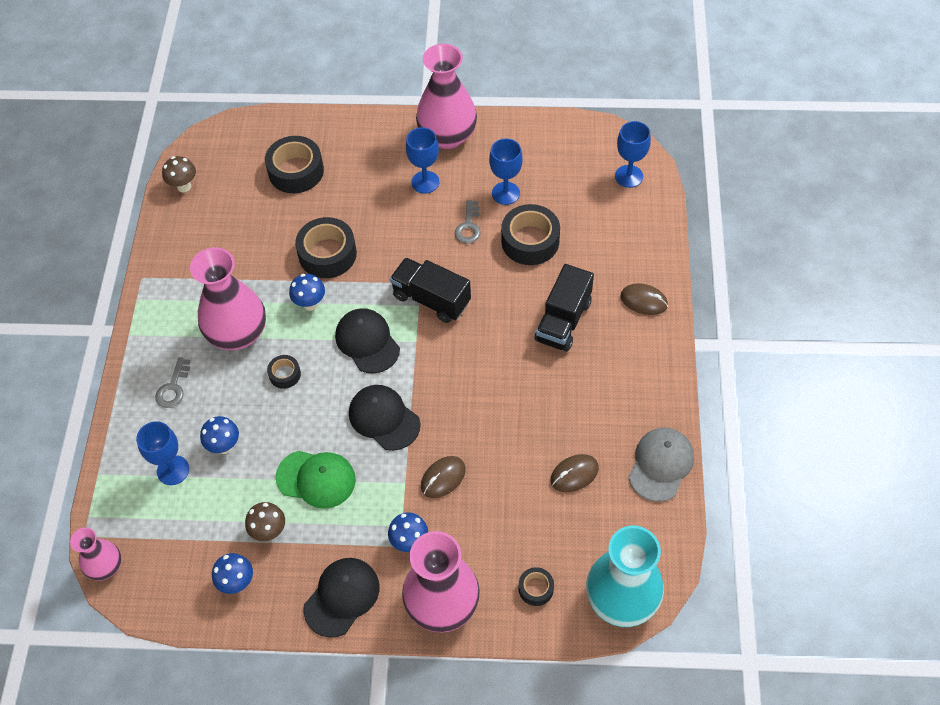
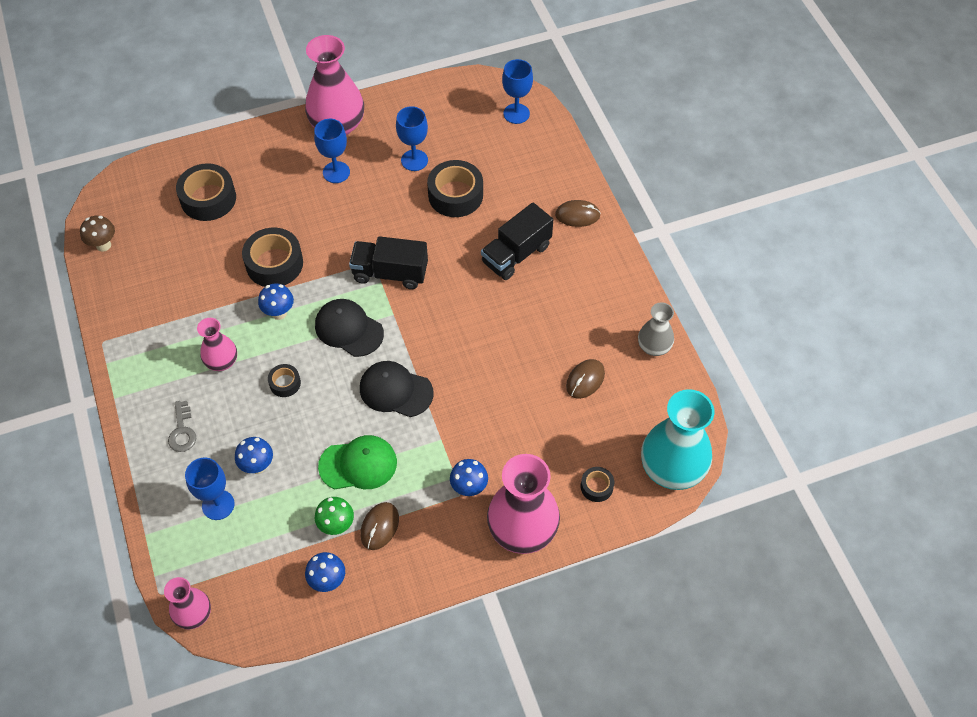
camera: 25 degrees left, 0 degrees up
pink vase [190,247,266,350] -> pink vase [197,318,237,371], size x0.55
brown mushroom [245,502,285,541] -> green mushroom [315,497,354,535]
black cap [303,558,379,638] -> none
brown mouse [421,456,466,498] -> brown mouse moved to [360,502,399,550]
grey key [455,200,481,244] -> none
black truck [535,264,594,352] -> black truck turned 45 degrees clockwise [481,202,553,280]
grey cap [628,428,694,502] -> grey vase [638,302,674,356]

